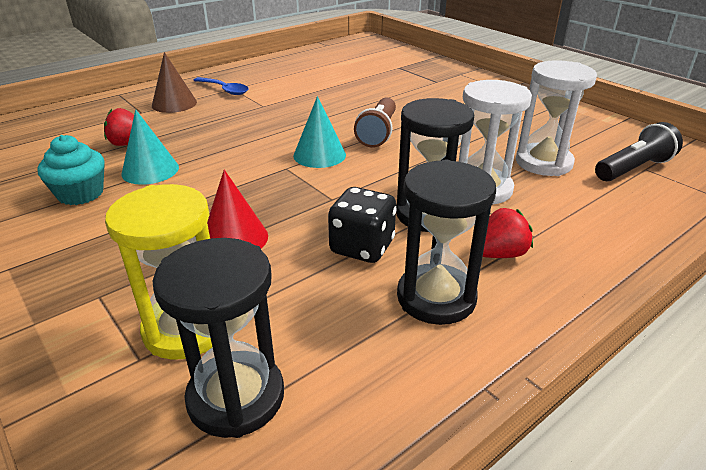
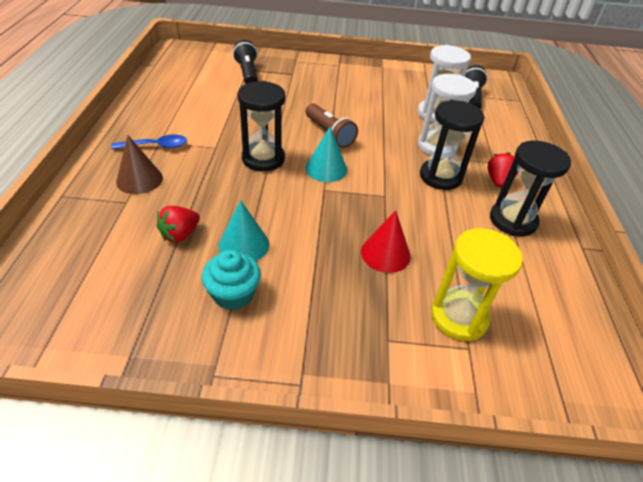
camera: 50 degrees left, 10 degrees up
black hourglass [153,238,284,438] -> black hourglass moved to [238,81,285,171]
black dice [328,187,397,263] -> none
none -> black flashlight [233,40,258,84]

